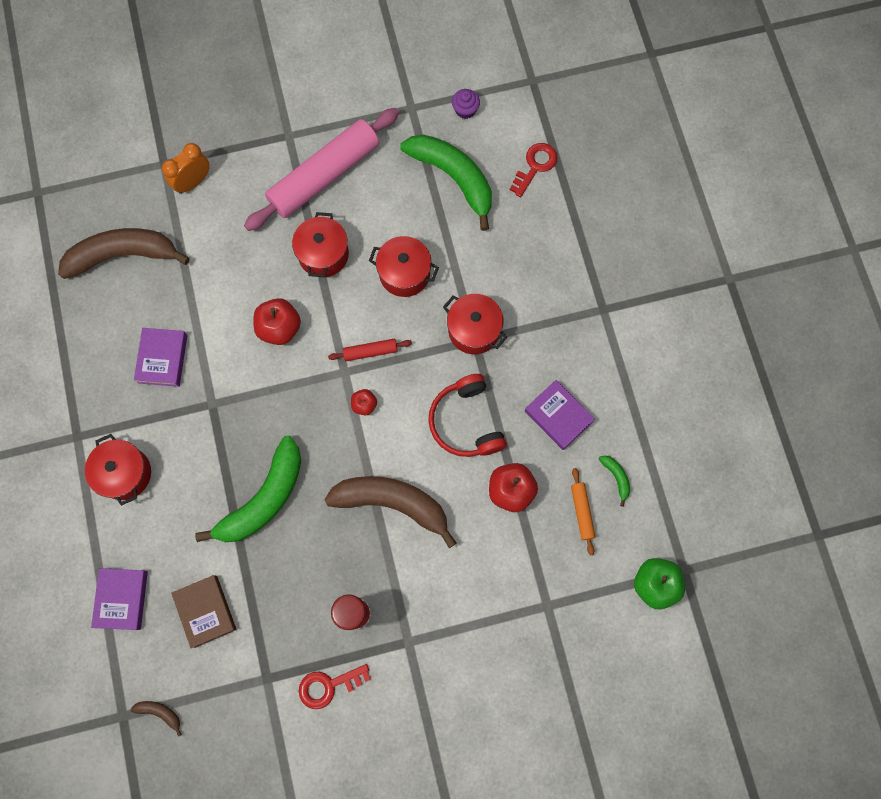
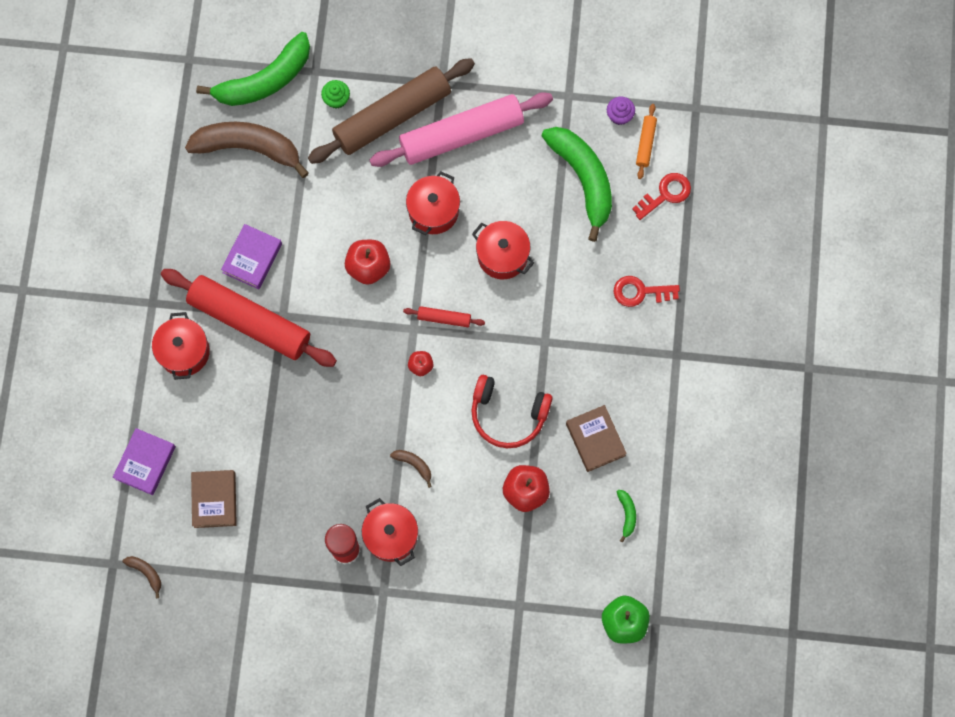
camera: 20 degrees right, 0 degrees up
orange clock [162,143,210,194] -> green cupcake [321,80,350,109]
green banana [195,436,301,542] -> green banana moved to [196,32,310,106]
red key [299,664,371,709] -> red key moved to [614,276,680,307]
brown banana [325,476,456,548] -> brown banana [390,450,432,488], size x0.40
red headphones [428,374,507,457] -> red headphones turned 75 degrees counterclockwise [471,375,553,448]
red pot [443,294,507,354] -> red pot moved to [362,498,418,566]
purple book [525,380,595,450] -> brown book [566,405,627,472]
orange rolling pin [571,468,596,555] -> orange rolling pin moved to [636,104,657,179]
none -> red rolling pin [161,269,337,367]
none -> brown rolling pin [308,58,475,164]

